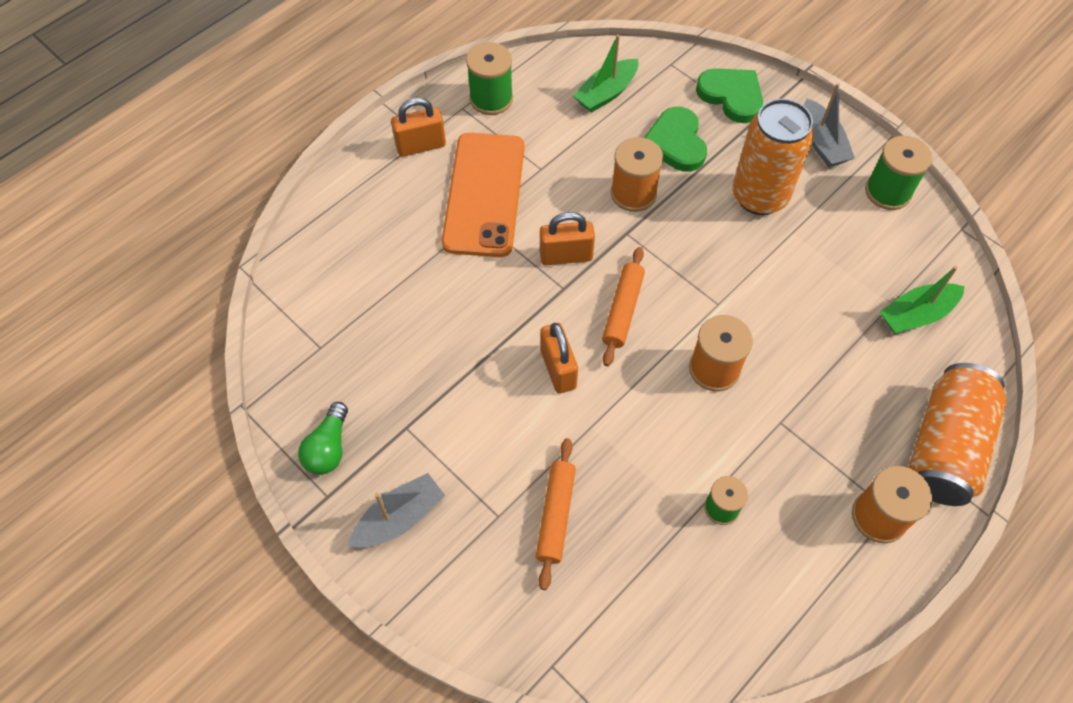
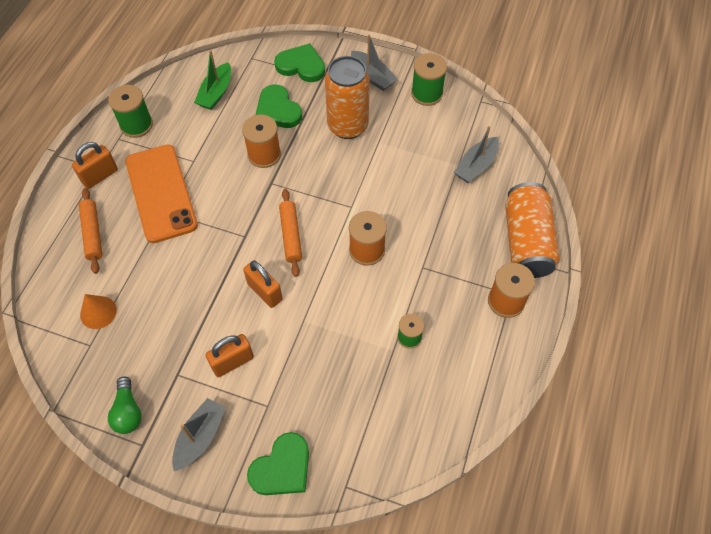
camera: 25 degrees left, 0 degrees up
orange rolling pin [536,438,576,590] -> orange rolling pin moved to [79,188,102,274]
orange padlock [540,212,595,265] -> orange padlock moved to [205,334,254,377]
green boat [880,266,965,334] -> grey boat [454,126,499,183]
none -> orange cone [80,294,117,329]
none -> green heart [247,432,309,495]

